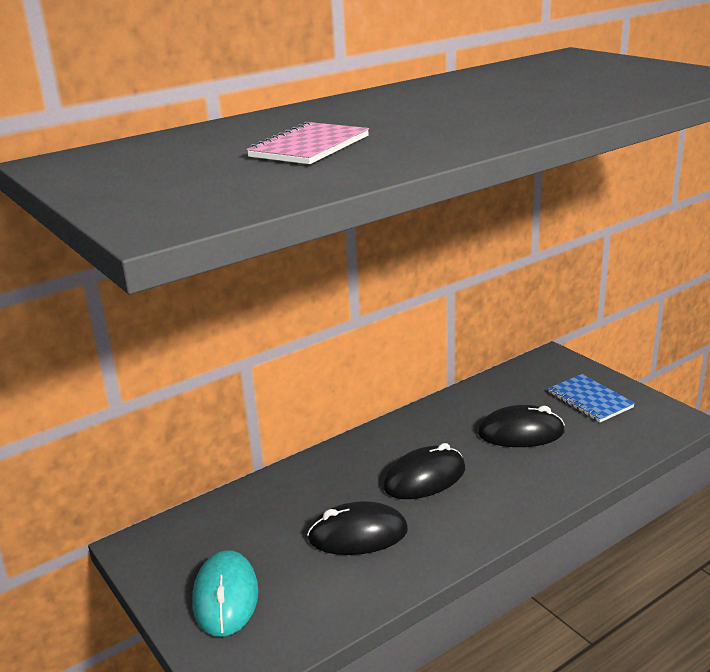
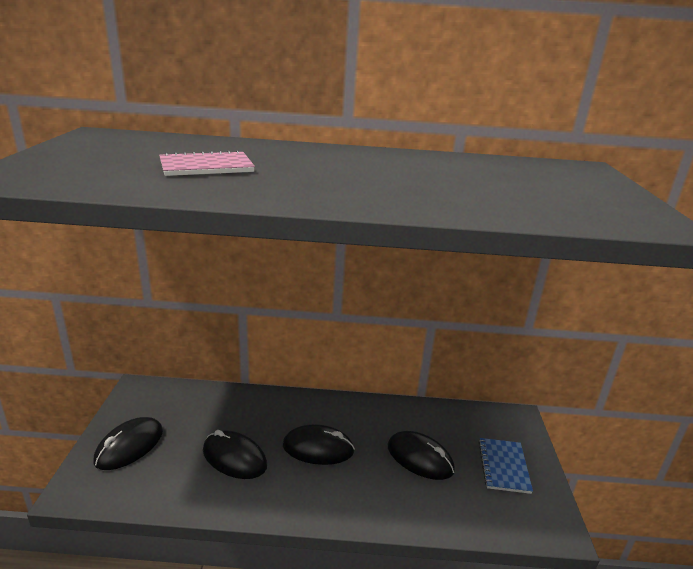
camera: 35 degrees right, 0 degrees up
turquoise mouse [192,550,259,637] -> black mouse [94,417,163,470]

